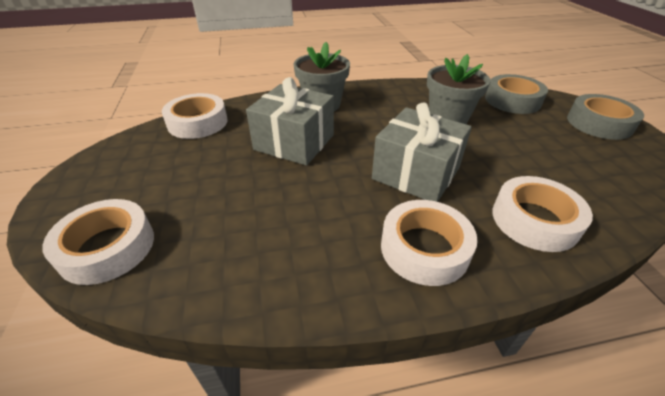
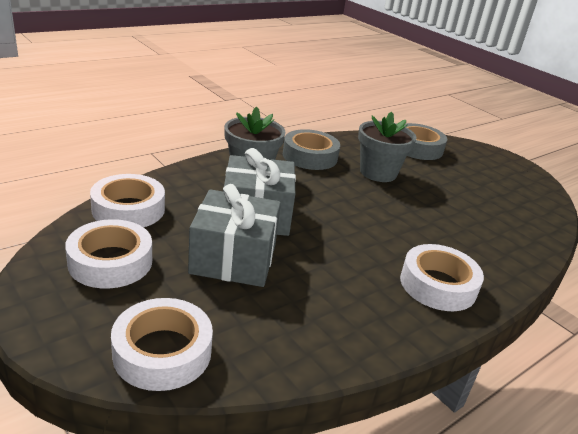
camera: 30 degrees left, 10 degrees down
grey gift [372,103,472,202] -> grey gift moved to [188,184,281,287]
white tape [493,176,593,252] -> white tape moved to [65,219,152,288]
grey tape [567,94,644,140] -> grey tape moved to [283,129,340,170]

